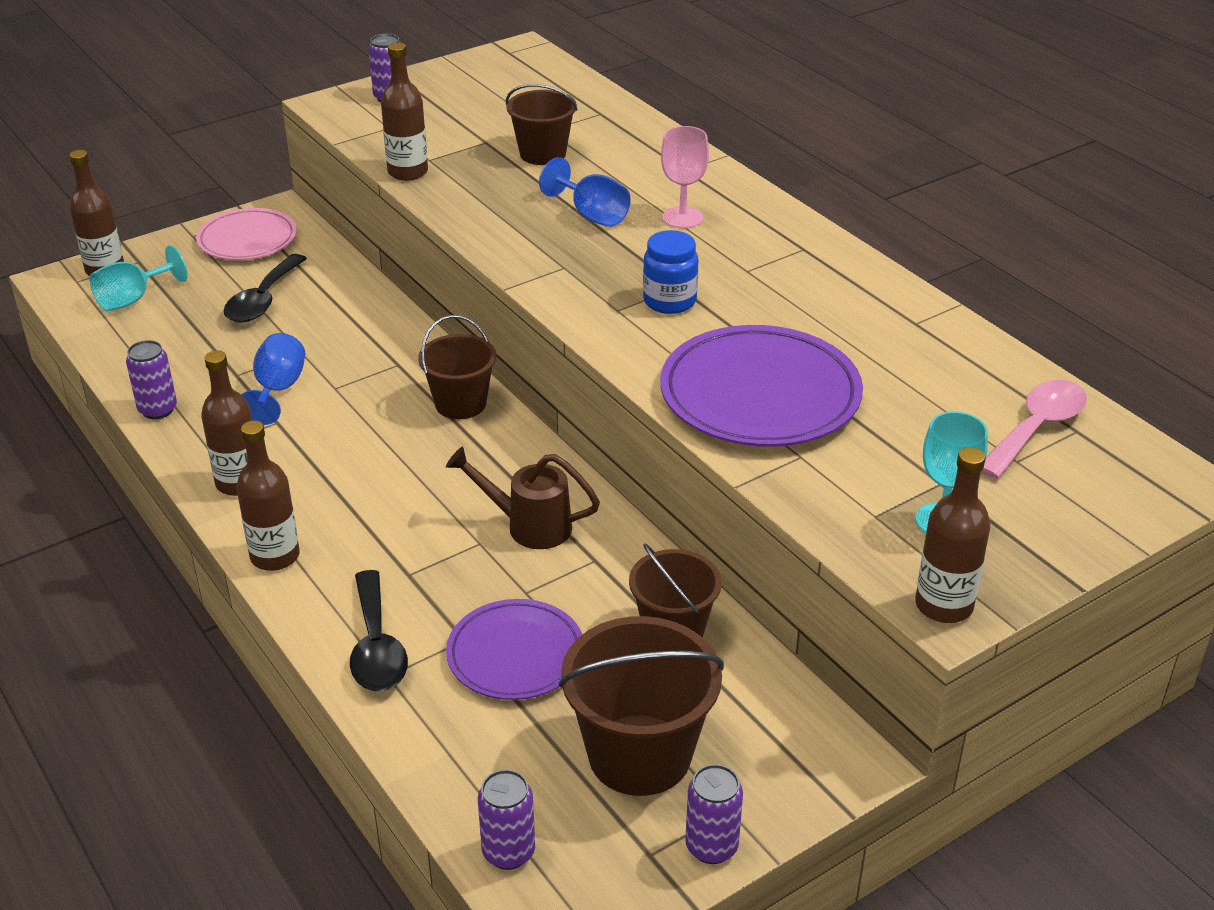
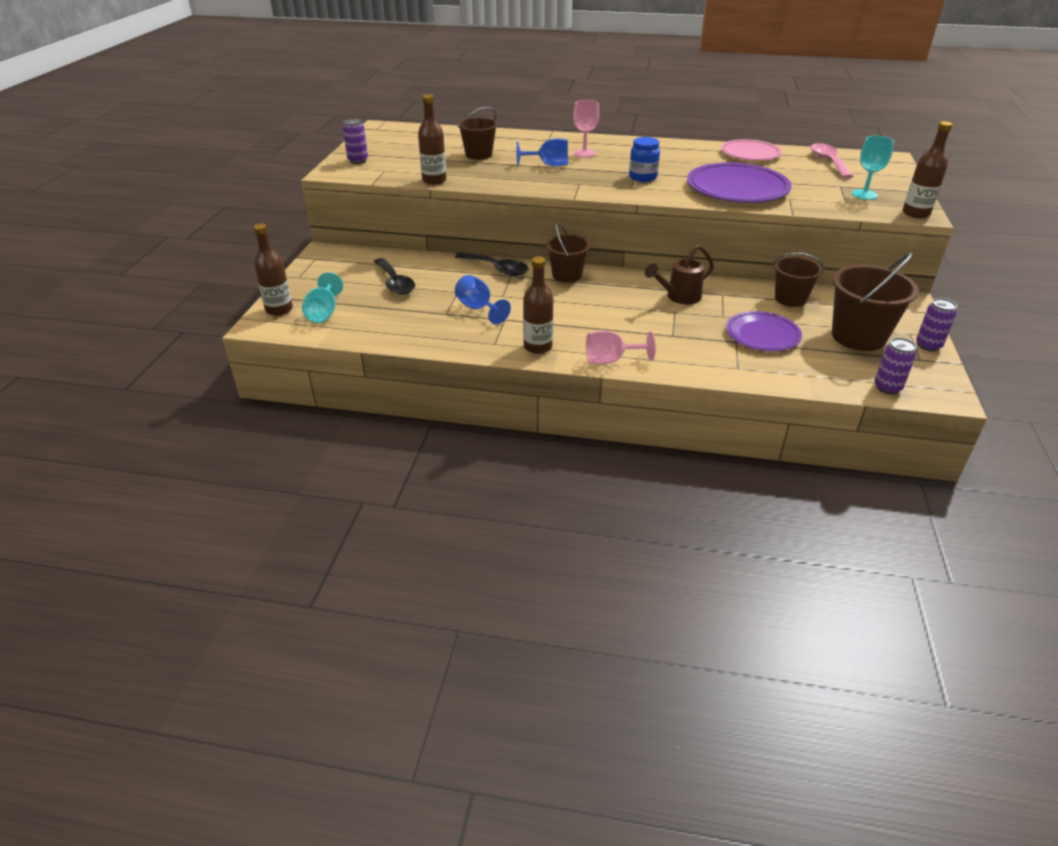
camera: 45 degrees left, 0 degrees up
purple can [126,340,177,419] -> none
pink plate [196,208,297,260] -> pink plate moved to [721,139,782,161]
brown bottle [236,421,300,571] -> pink goblet [586,331,656,364]
black spoon [350,570,408,691] -> black spoon moved to [455,252,529,276]

